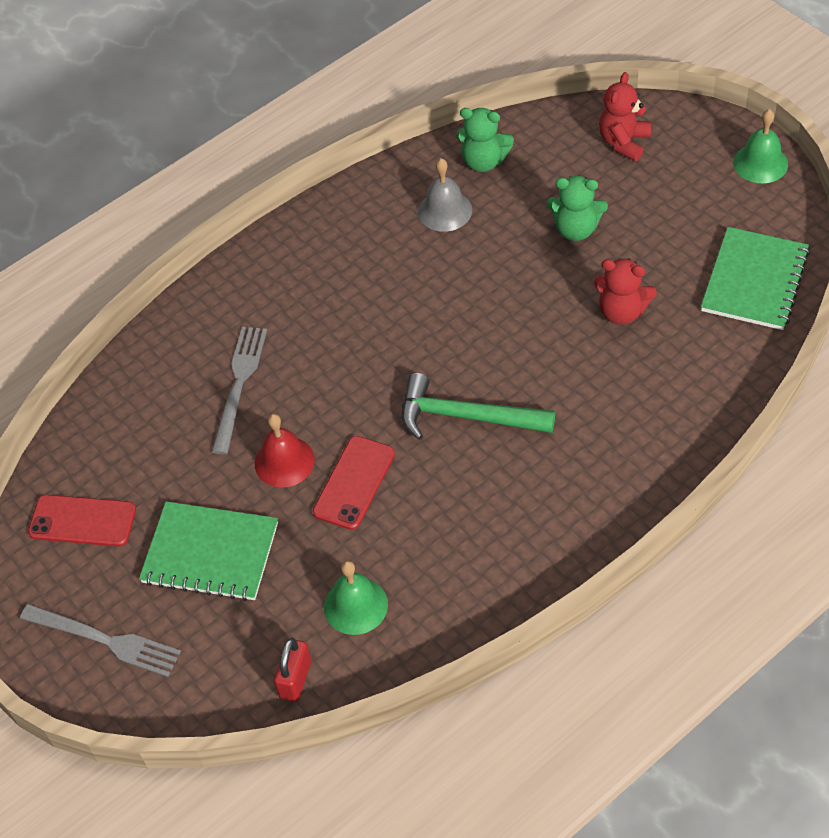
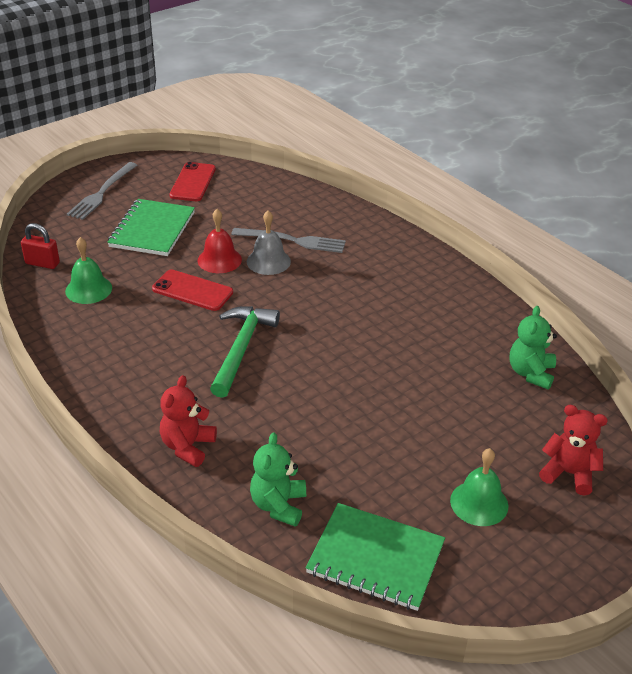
camera: 85 degrees right, 15 degrees down
grey bell [418,158,472,232] -> grey bell moved to [247,210,291,275]
green teddy bear [547,176,608,241] -> green teddy bear moved to [250,432,306,527]
red teddy bear [594,258,657,325] -> red teddy bear moved to [160,375,217,467]
green bell [733,109,788,183] -> green bell moved to [450,448,508,526]

